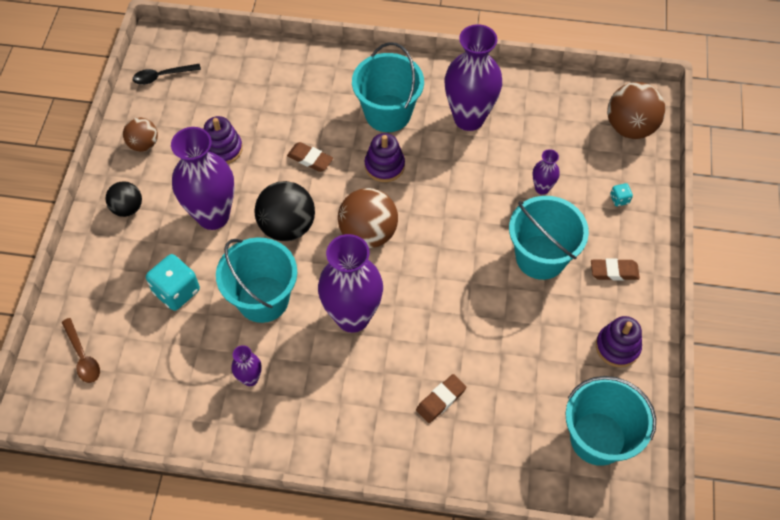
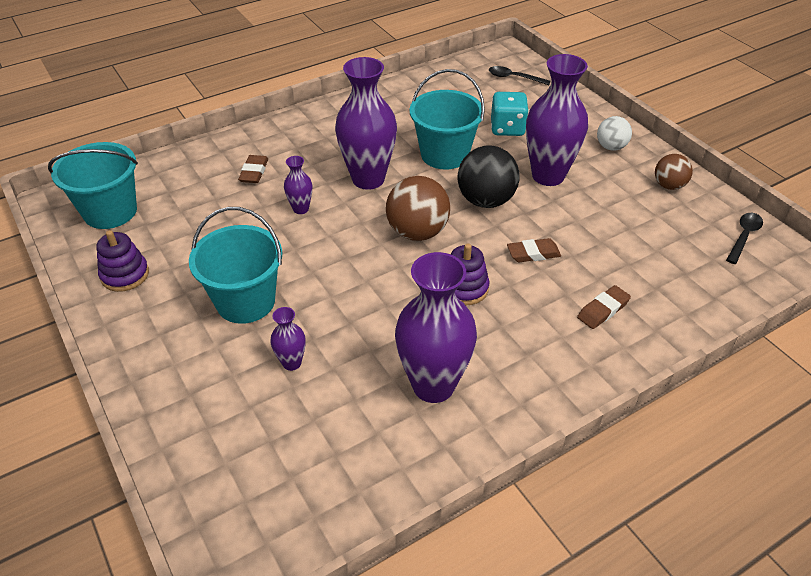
camera: 140 degrees right, 15 degrees down
brown spoon [61,318,100,383] -> black spoon [489,66,551,85]
black ball [106,181,142,217] -> white ball [597,116,632,151]
purple stacking toy [204,116,243,164] -> none
purple vase [231,345,262,386] -> purple vase moved to [284,156,312,214]
turquoise bucket [352,42,424,132] -> none
brown eraser [591,259,640,281] -> brown eraser moved to [577,285,631,329]
brown ball [607,82,666,139] -> none
turquoise dice [610,183,633,207] -> none

